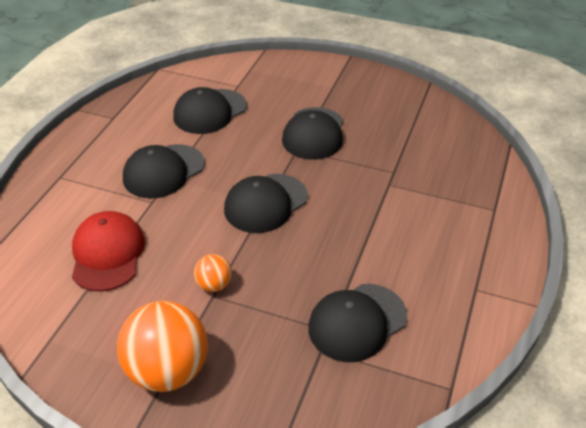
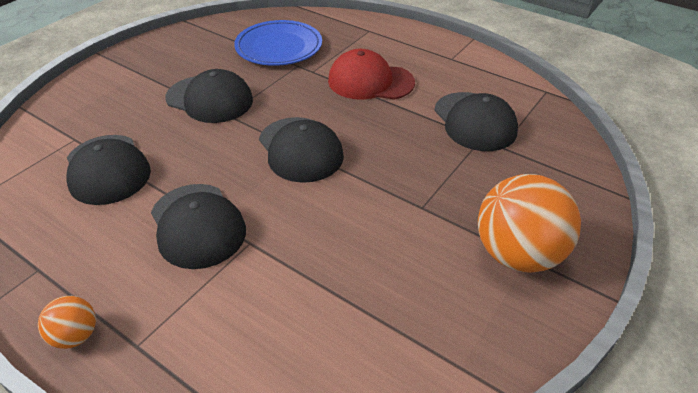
camera: 75 degrees left, 0 degrees up
red cap [72,211,145,292] -> red cap moved to [328,49,415,100]
orange ball [194,254,232,292] -> orange ball moved to [38,296,96,349]
none -> blue plate [234,20,322,66]

